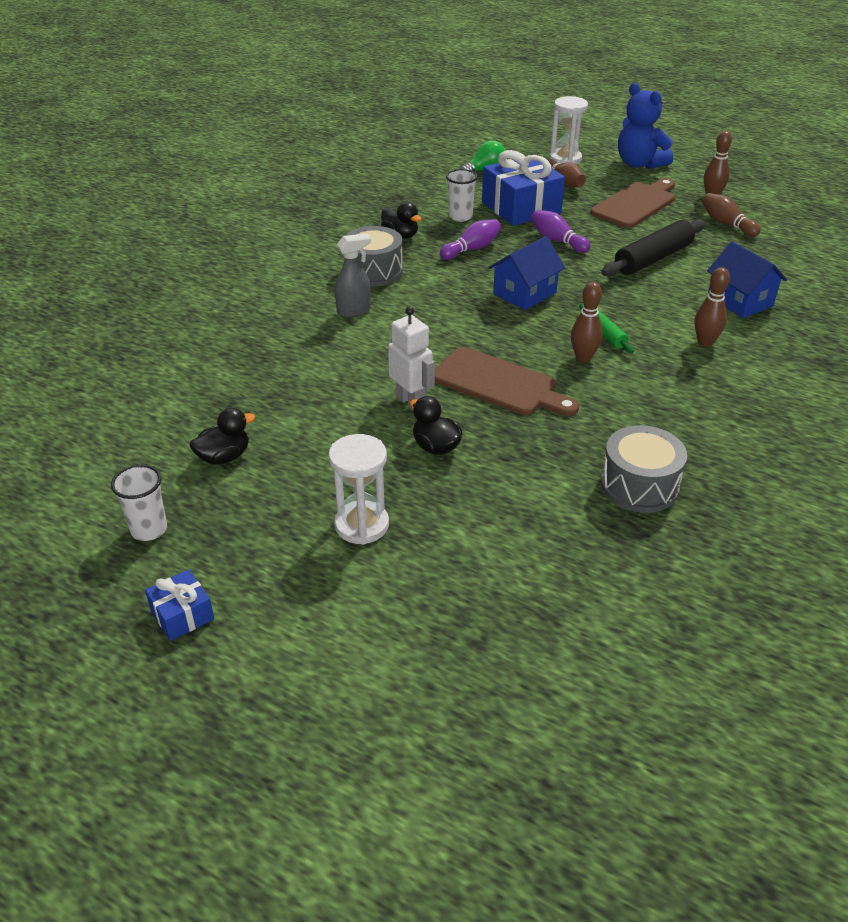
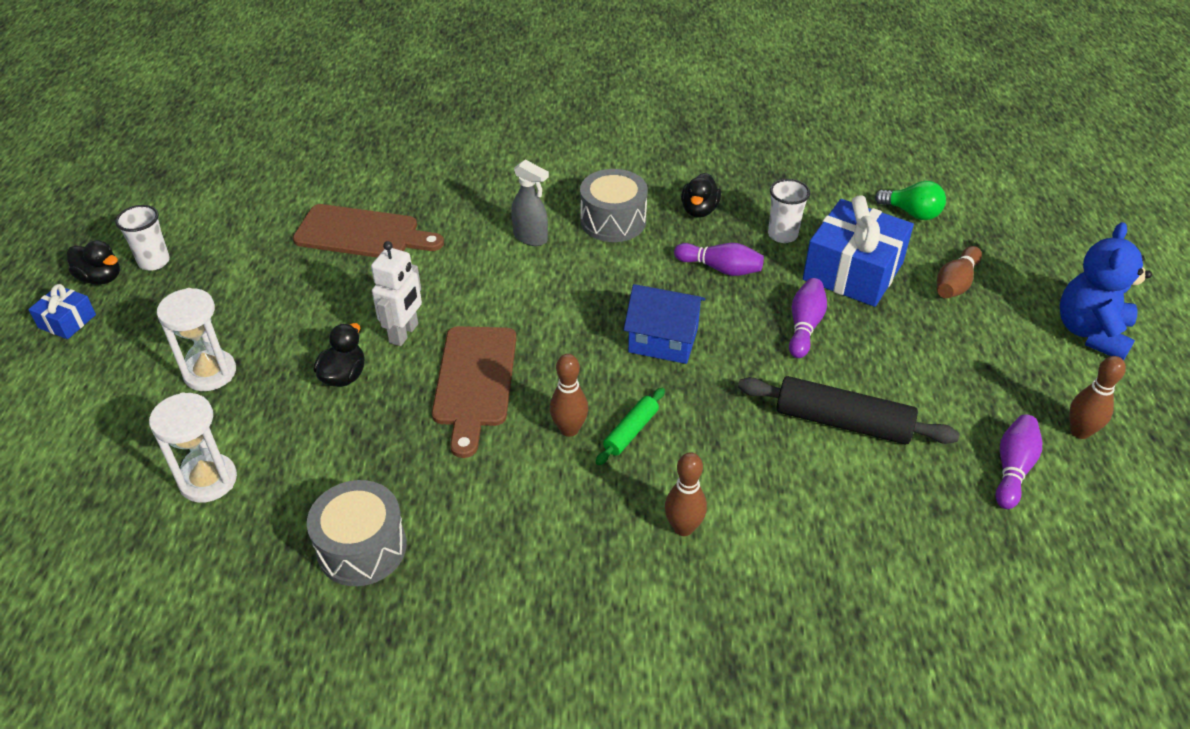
camera: 60 degrees right, 5 degrees up
black duck [190,408,255,465] -> black duck moved to [67,240,120,285]
white hourglass [549,96,588,164] -> white hourglass moved to [149,392,237,503]
brown cutting board [590,178,675,228] -> brown cutting board moved to [293,204,444,257]
brown bowling pin [702,193,760,237] -> purple bowling pin [995,414,1042,509]
blue house [707,241,787,318] -> none

